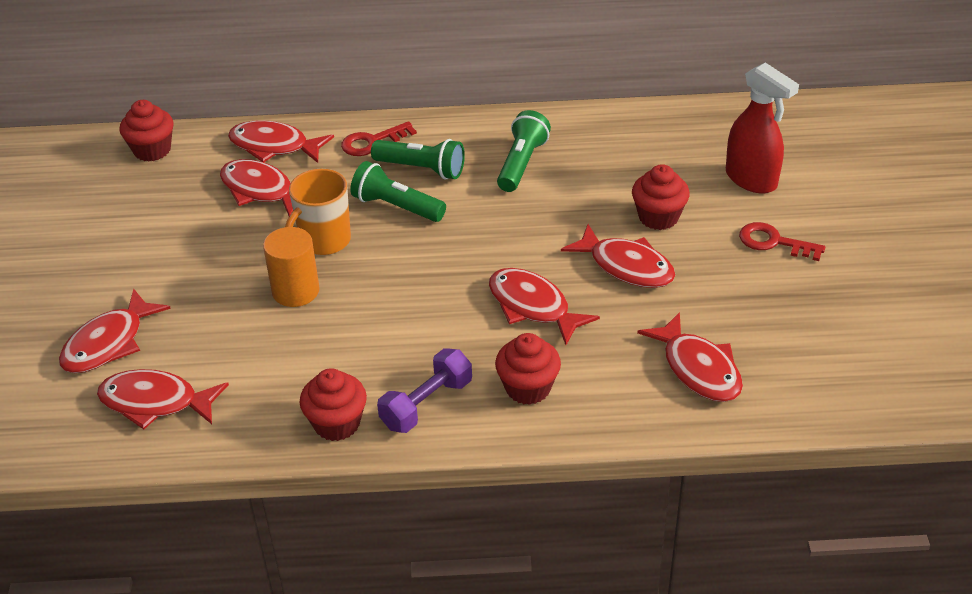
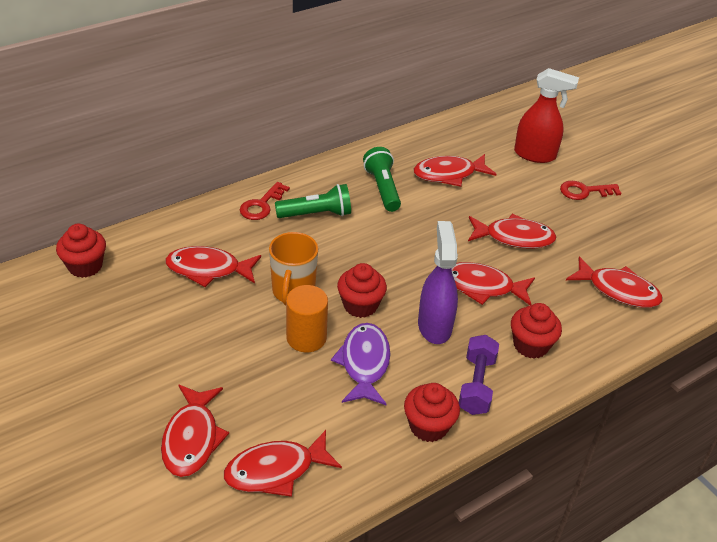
camera: 35 degrees left, 0 degrees up
red fish [228,120,334,163] -> red fish moved to [414,154,496,187]
green flashlight [350,161,446,222] -> none
red cupcake [632,164,690,230] -> red cupcake moved to [337,263,387,318]
none -> purple fish [331,323,390,405]
none -> purple spray bottle [418,221,458,344]

